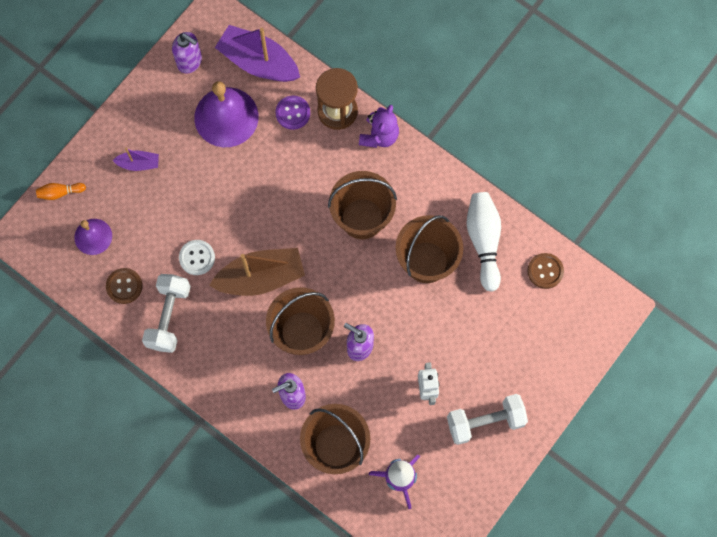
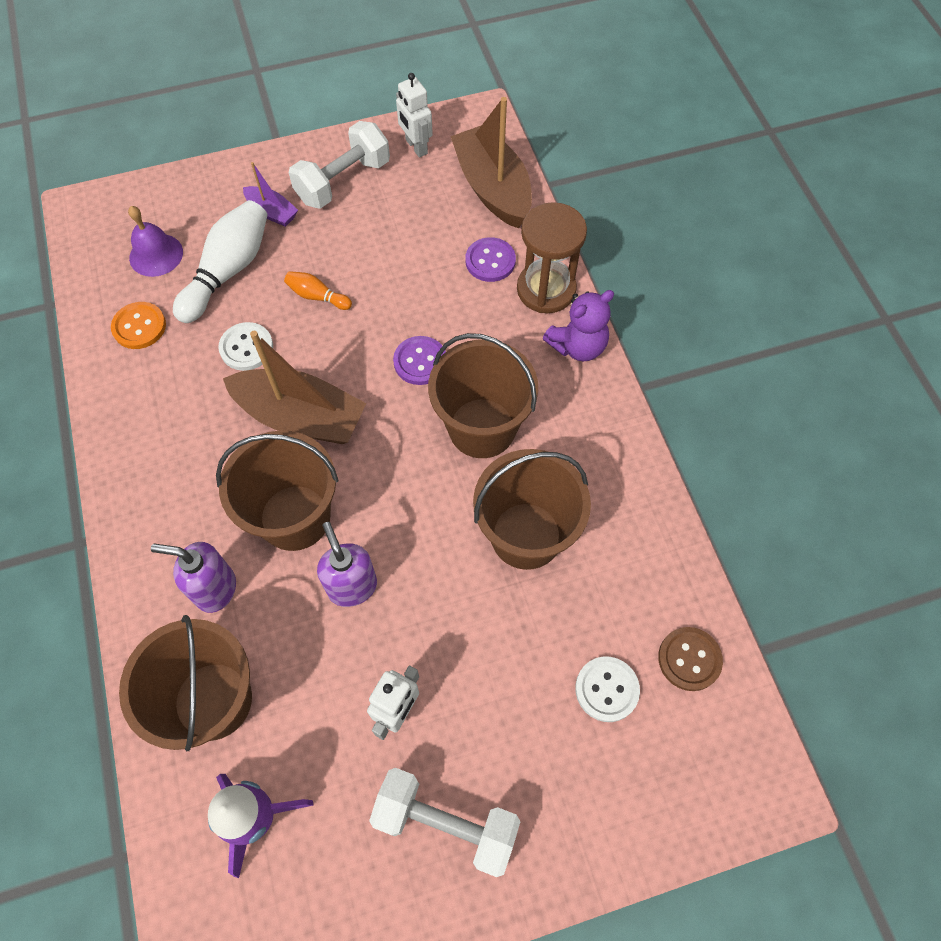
camera: 35 degrees right, 10 degrees down
orange bowling pin [36,183,86,200] -> orange bowling pin moved to [284,271,352,310]
brown button [106,268,143,304] -> orange button [111,302,166,349]
white dumbbell [142,274,191,353] -> white dumbbell moved to [289,121,390,209]
purple soap dispenser [172,32,202,74] -> white robot [396,73,433,158]
purple bell [194,81,259,147] -> none
purple boat [215,25,300,82] -> brown boat [450,97,532,228]
white bowling pin [466,192,501,292] -> white bowling pin moved to [173,200,268,323]
none -> purple button [393,336,446,385]
none -> white button [575,656,640,722]

